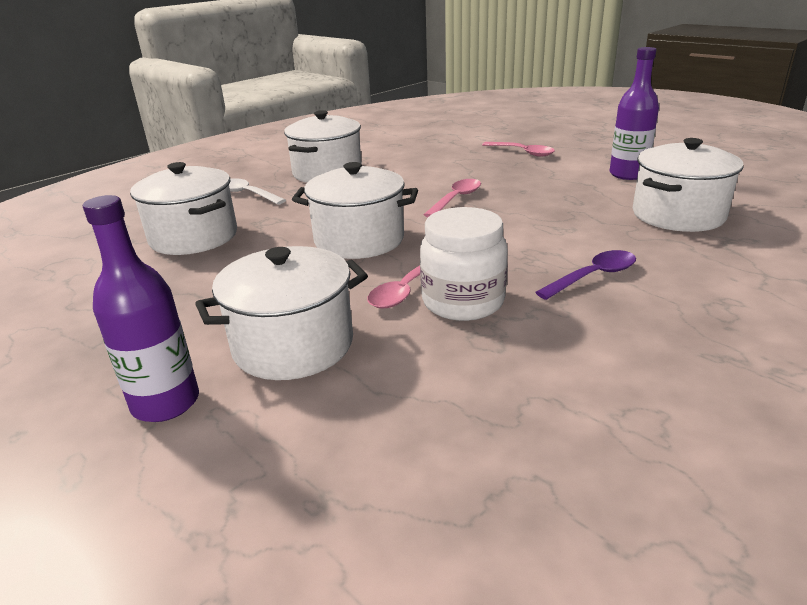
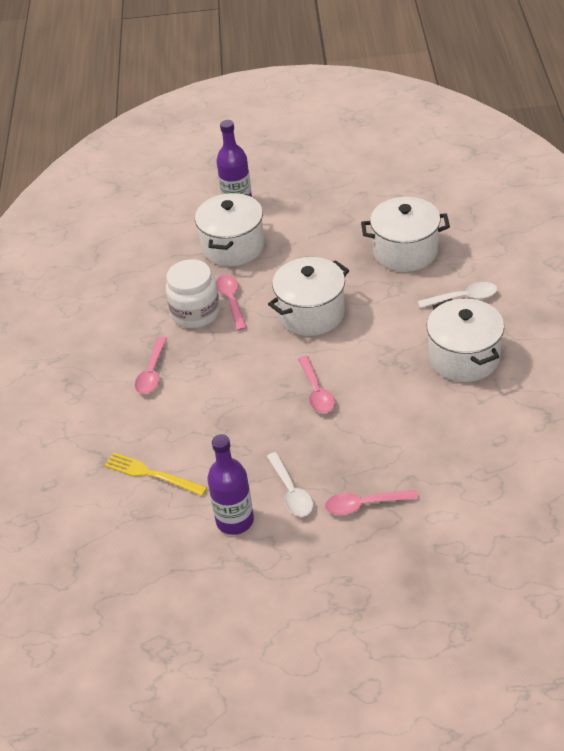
camera: 135 degrees right, 15 degrees up
purple spoon [535,250,636,300] -> pink spoon [135,337,167,394]
white pot [633,138,744,232] -> yellow fork [104,453,207,496]
none -> white spoon [266,452,313,517]

